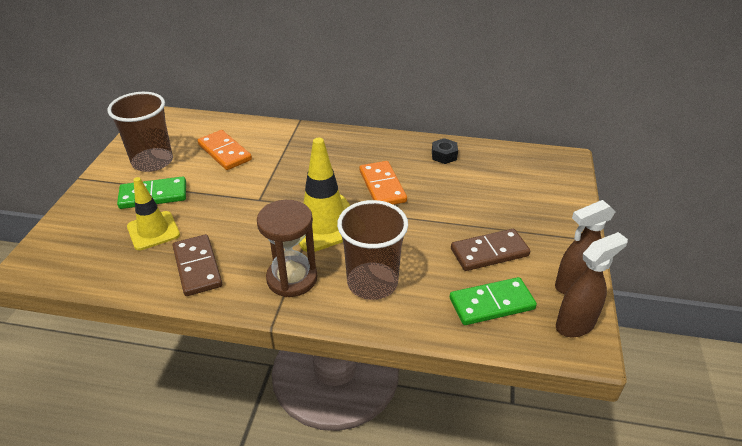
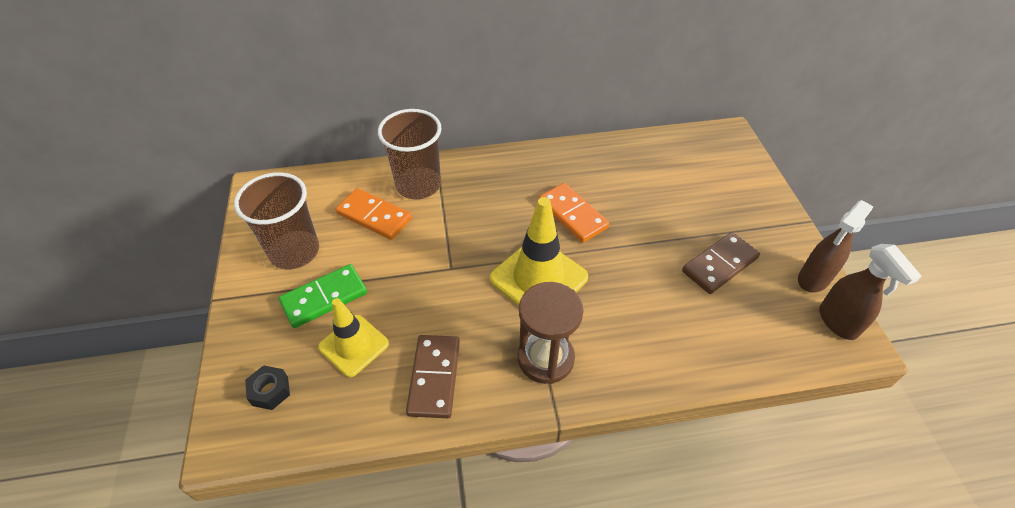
camera: 20 degrees left, 10 degrees up
brown domino [173,234,222,296] -> brown domino turned 45 degrees clockwise [406,335,460,418]
brown cup [337,200,408,300] -> brown cup moved to [378,109,441,199]
black nut [432,138,458,164] -> black nut moved to [245,365,290,410]
green domino [450,277,537,325] -> none
brown spray bottle [556,232,628,337] -> brown spray bottle turned 120 degrees clockwise [819,244,922,340]

